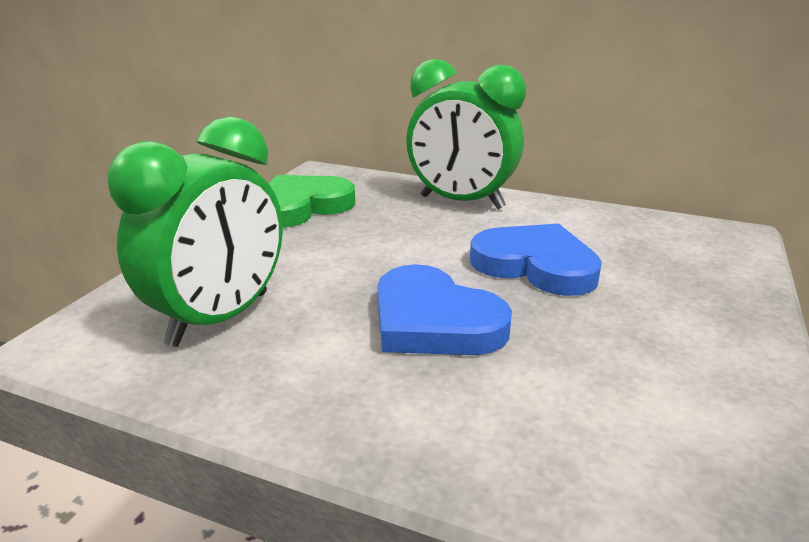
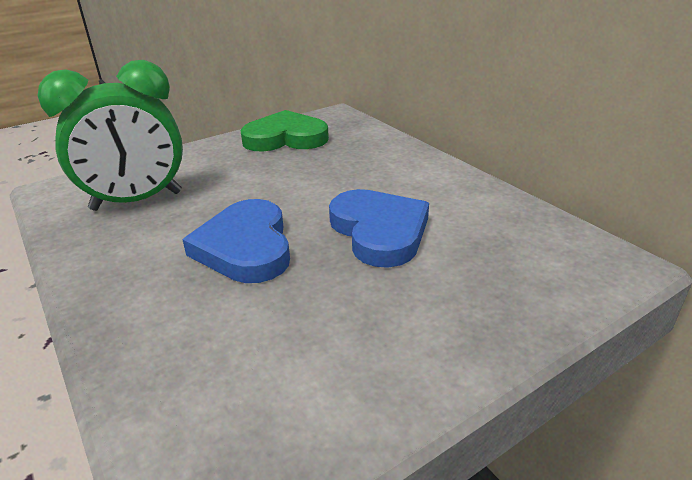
camera: 35 degrees right, 5 degrees up
green clock [406,59,526,209] -> none

